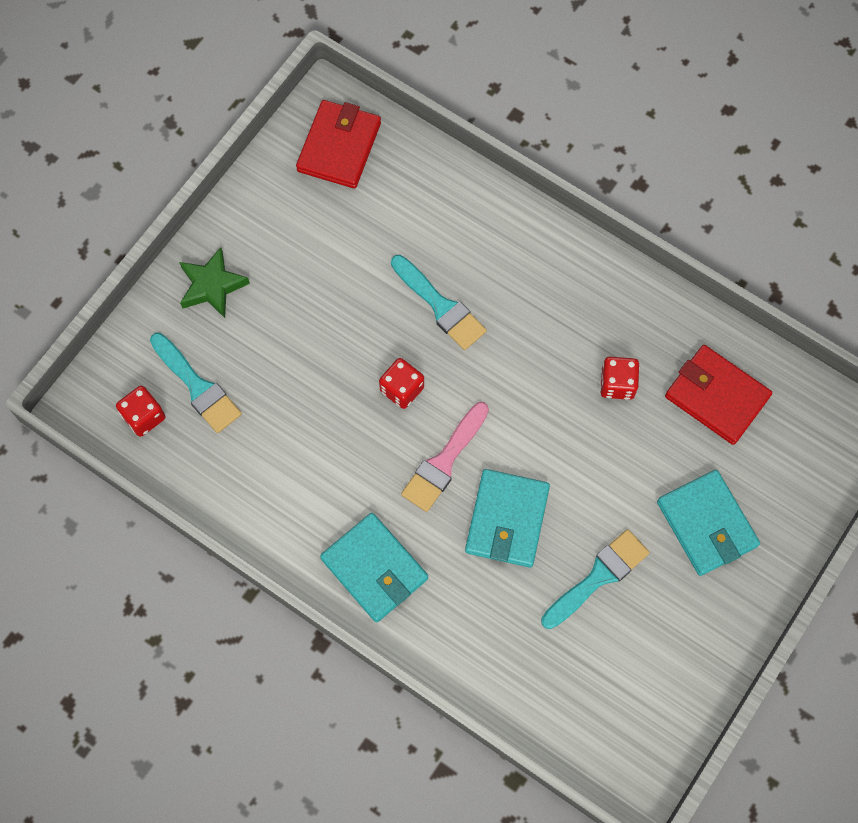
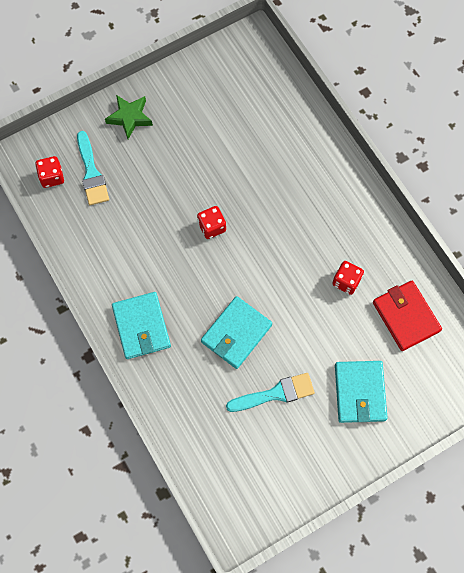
camera: 25 degrees right, 0 degrees up
red wallet [296,100,381,188] -> none
turquoise brush [391,255,487,350] -> none
pink brush [401,402,489,512] -> none

